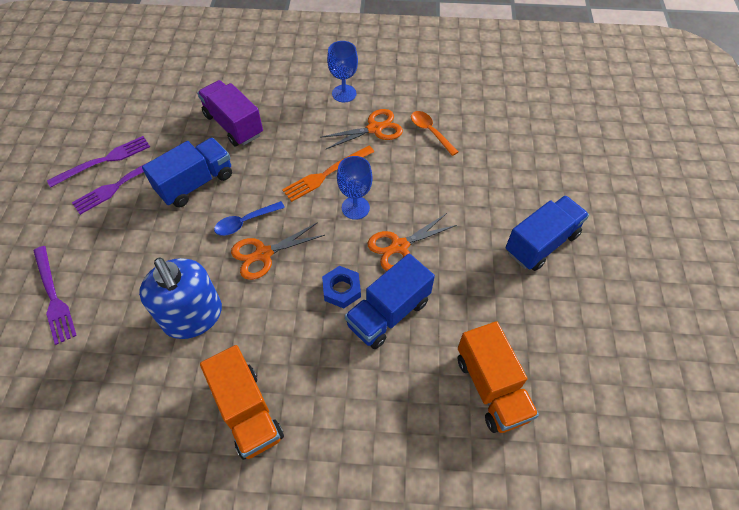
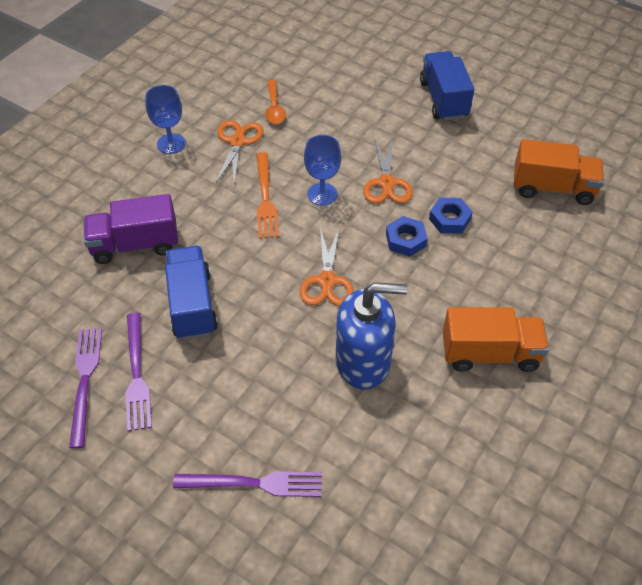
camera: 60 degrees left, 5 degrees down
blue spoon [214,201,285,236] -> none
blue truck [345,254,435,349] -> blue nut [429,198,473,234]
orange spoon [411,111,458,156] -> orange spoon turned 90 degrees counterclockwise [265,80,286,124]

